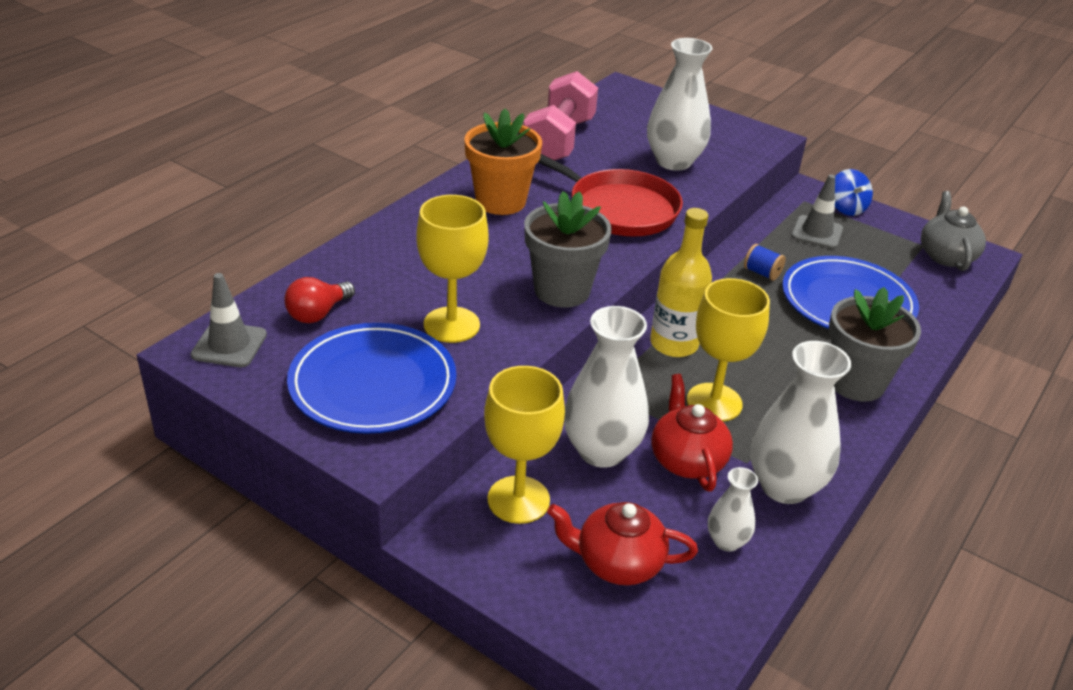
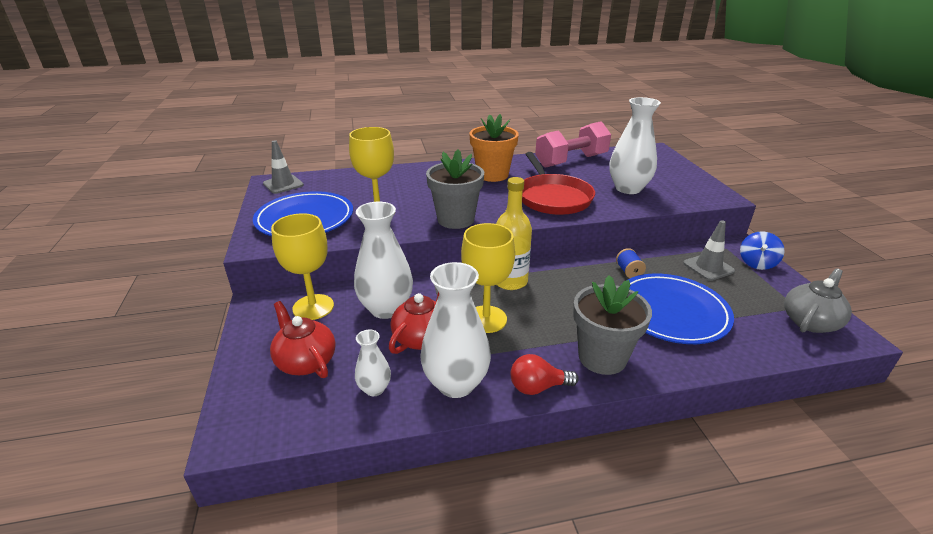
camera: 45 degrees right, 5 degrees down
red light bulb [285,277,355,323] -> red light bulb moved to [511,354,578,395]

